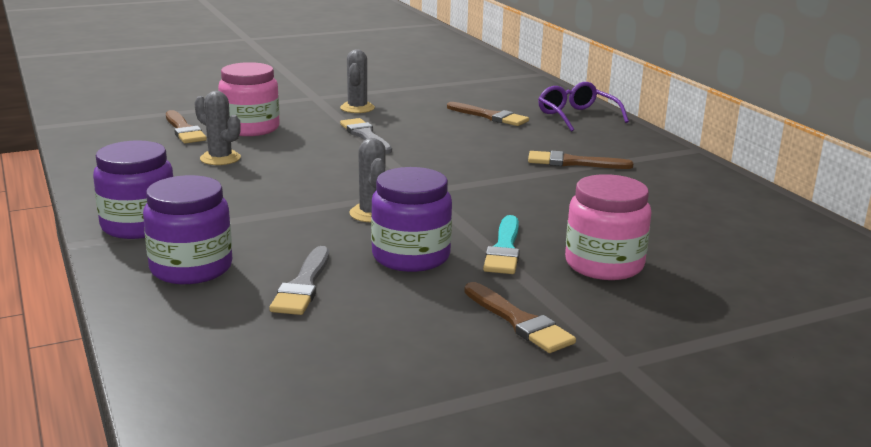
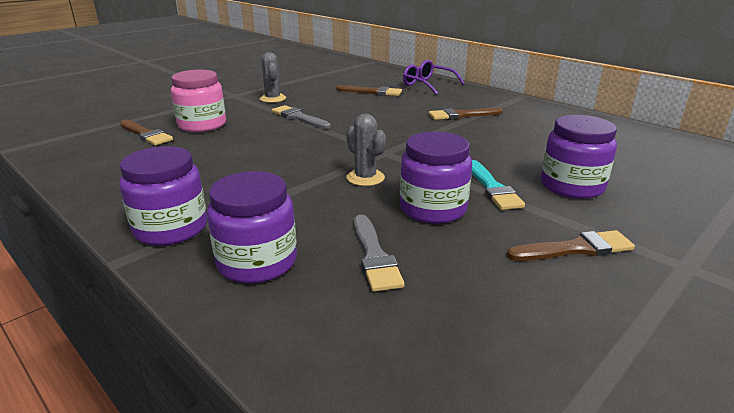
camera: 20 degrees left, 5 degrees up
grey cactus [194,91,241,165] -> none
brown brush [464,282,576,353] -> brown brush turned 45 degrees counterclockwise [507,230,635,261]
pink jar [565,174,651,280] -> purple jar [541,115,617,199]

